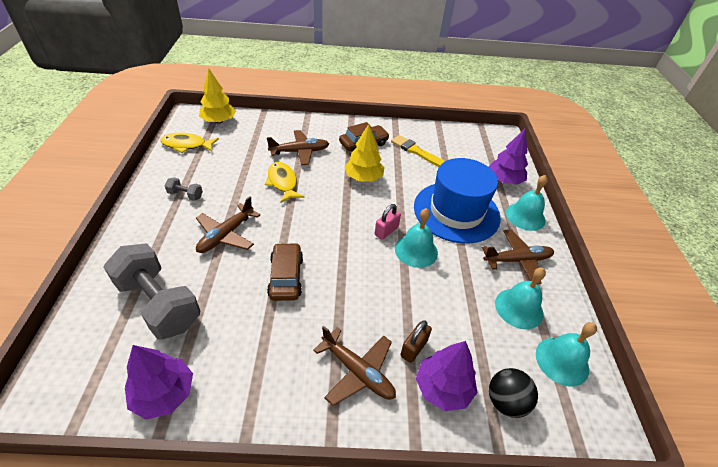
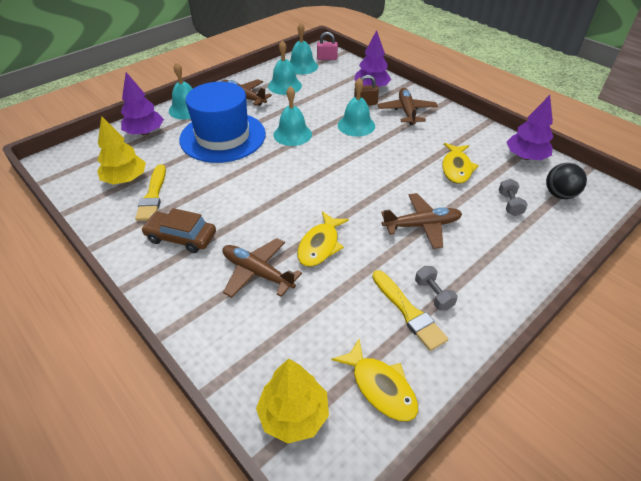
camera: 130 degrees left, 0 degrees up
grey dumbbell [103,243,201,340] -> grey dumbbell [498,179,528,216], size x0.42
brown car [267,243,303,301] -> none
yellow tree [344,124,384,182] -> yellow tree moved to [97,116,146,184]
pink padlock [375,204,401,240] -> pink padlock moved to [317,32,338,60]
black ball [489,368,538,418] -> black ball moved to [546,163,587,199]
none -> turquoise bell [338,78,375,137]
none -> yellow brush [372,270,448,351]
none -> yellow fish [442,143,479,184]

